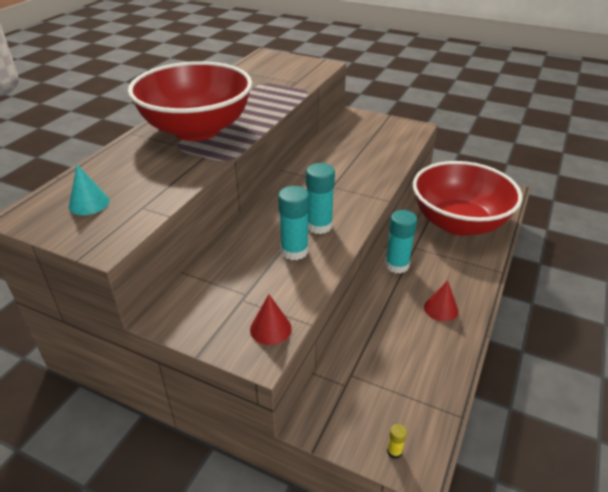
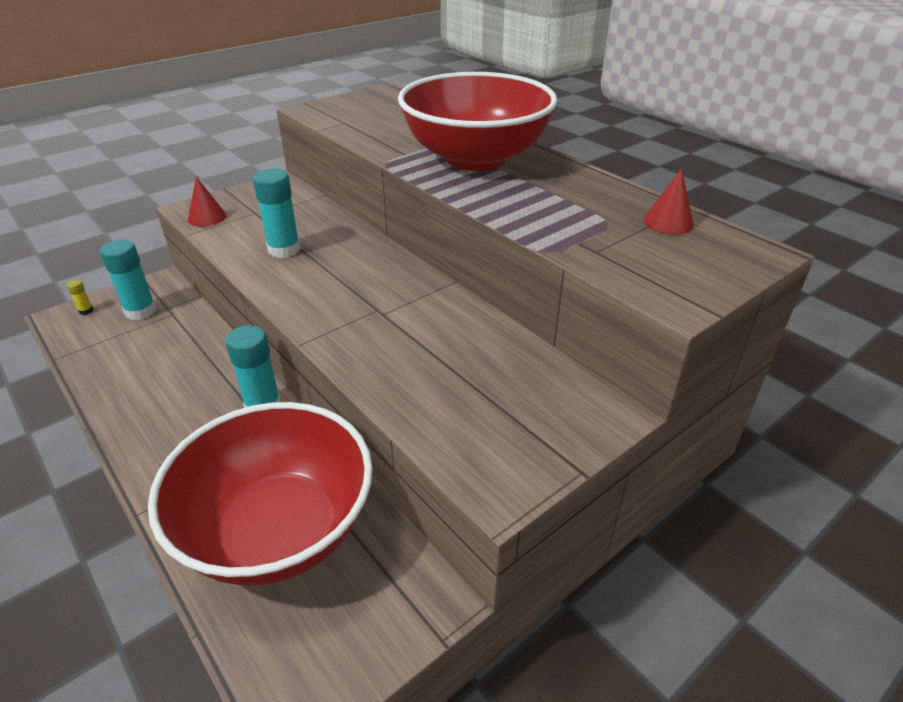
camera: 115 degrees right, 0 degrees up
turquoise cone [69,164,109,215] -> none
turquoise glue stick [306,163,335,234] -> turquoise glue stick moved to [100,239,156,320]
red cone [424,280,458,322] -> red cone moved to [644,168,694,235]

